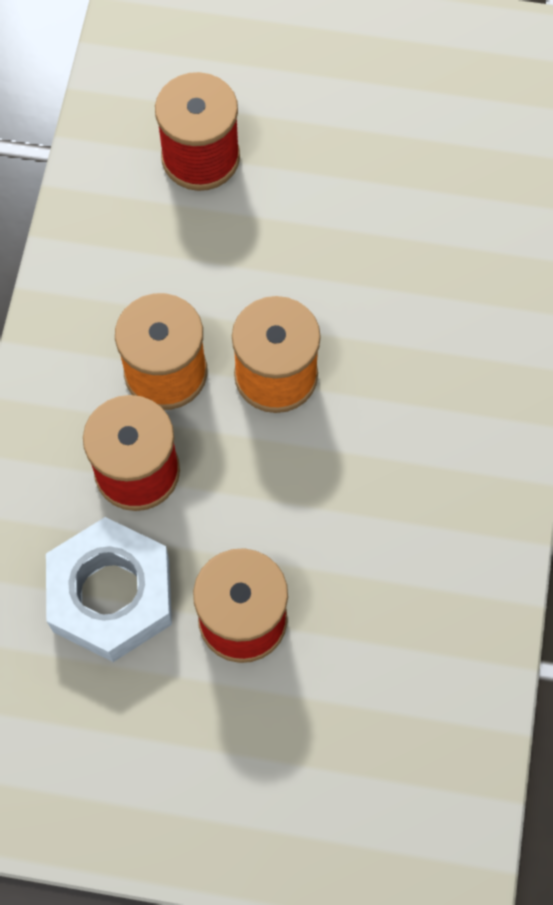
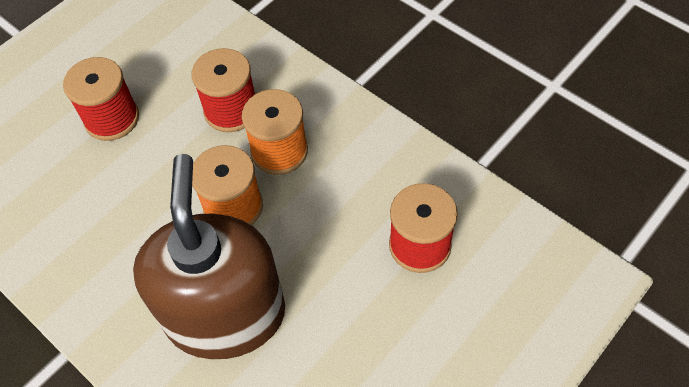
camera: 125 degrees right, 10 degrees down
white nut [46,517,172,662] -> none
none -> brown soap dispenser [133,154,285,359]

